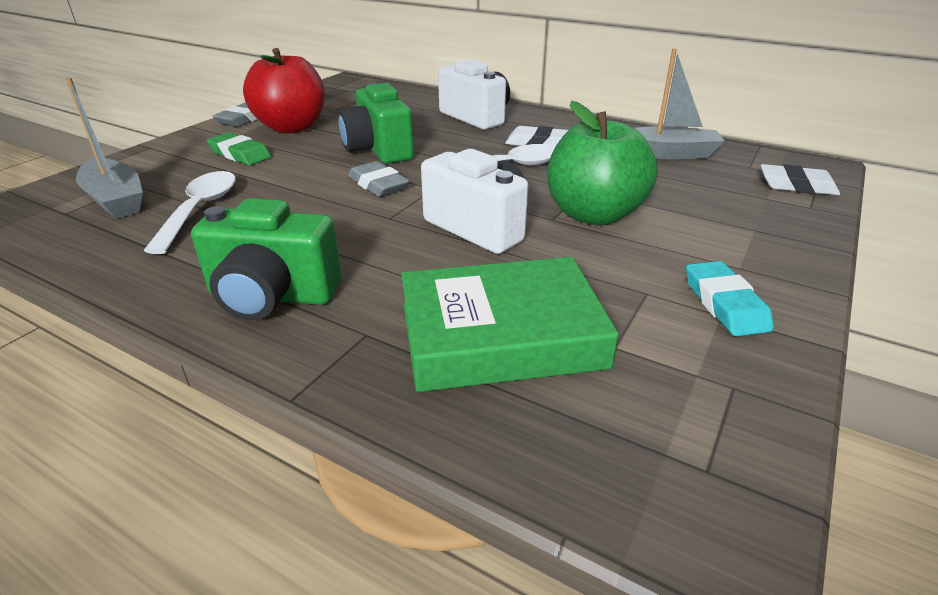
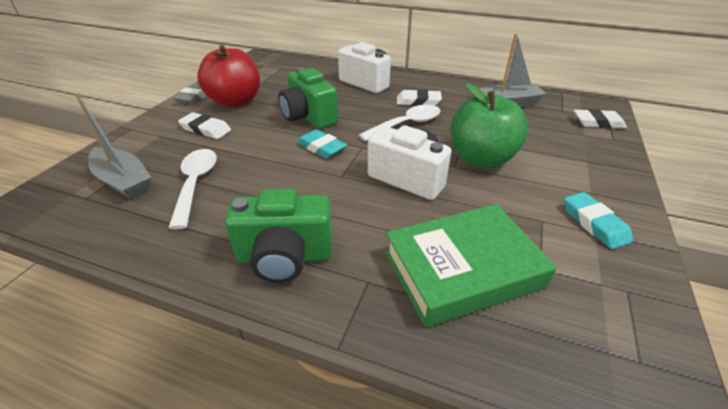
camera: 10 degrees left, 5 degrees up
green eraser [207,132,271,165] -> white eraser [178,112,231,139]
grey eraser [348,161,409,197] -> turquoise eraser [297,129,347,159]

